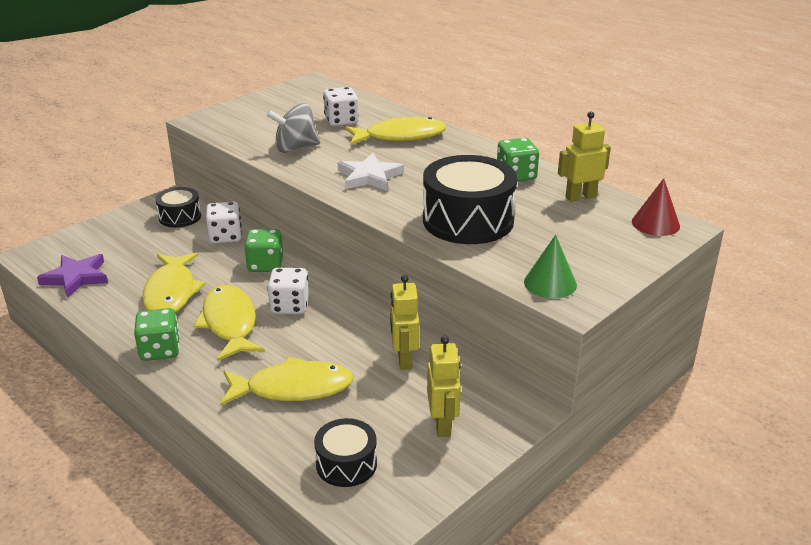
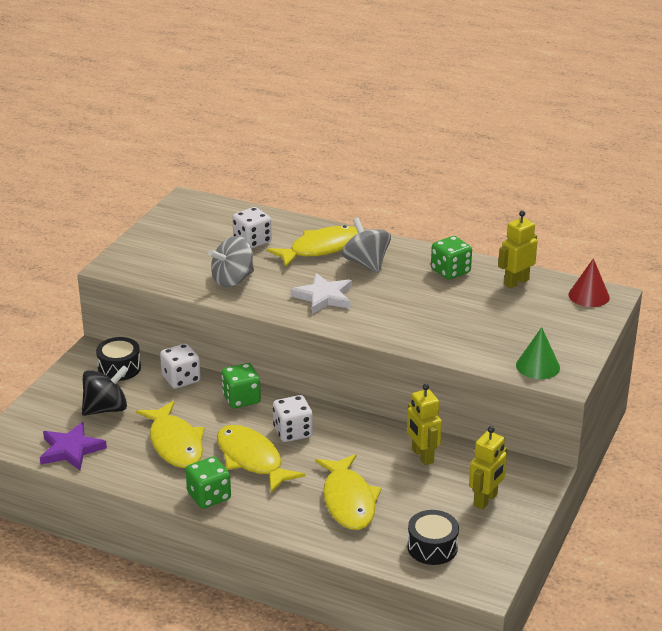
camera: 20 degrees left, 0 degrees up
yellow fish [220,357,354,406] -> yellow fish turned 105 degrees clockwise [315,454,382,530]
black drum [423,155,517,244] -> none
yellow robot [427,336,461,437] -> yellow robot turned 60 degrees clockwise [469,426,507,510]
none -> black spinning top [82,365,128,416]
none -> grey spinning top [342,217,391,273]

